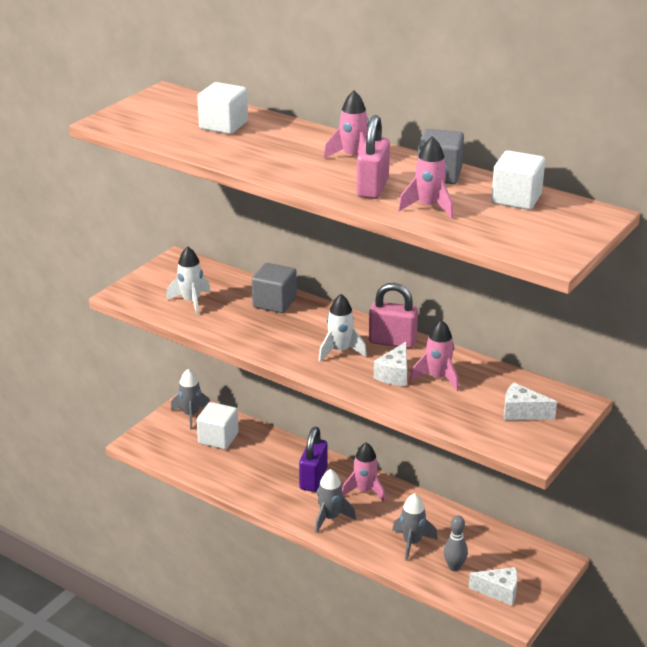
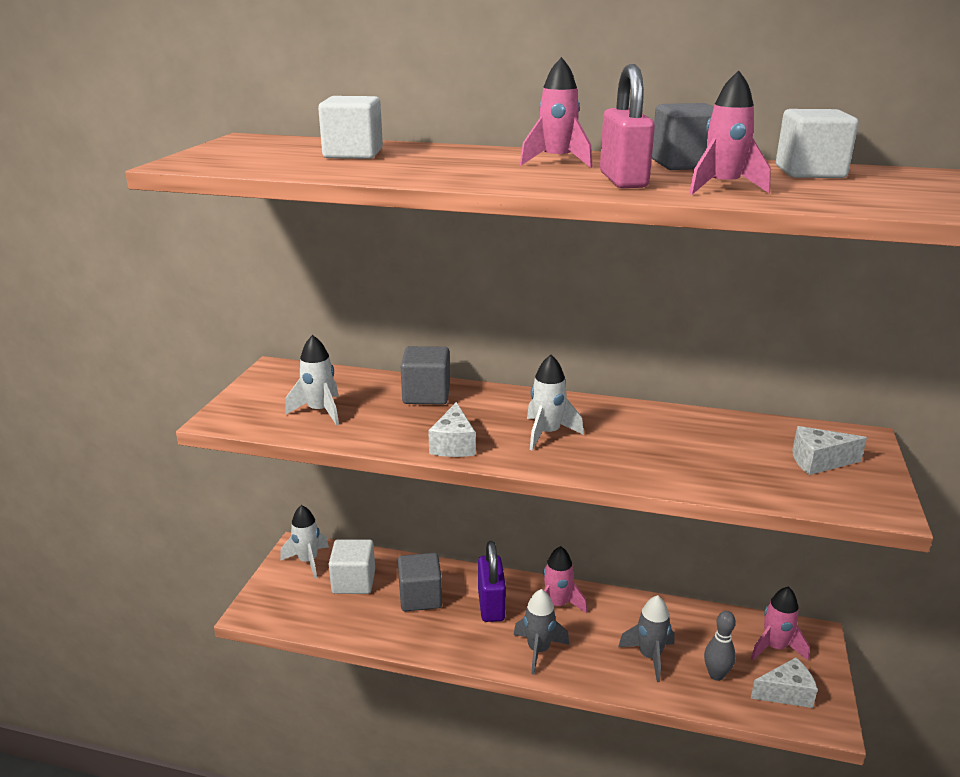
camera: 20 degrees left, 5 degrees down
grey rocket [171,369,210,429] -> white rocket [280,505,329,579]
pink padlock [369,283,418,348] -> none
white cheese [374,342,407,386] -> white cheese moved to [428,402,475,457]
pink rocket [410,320,459,391] -> pink rocket moved to [751,587,810,661]
none -> grey cube [398,553,442,612]

